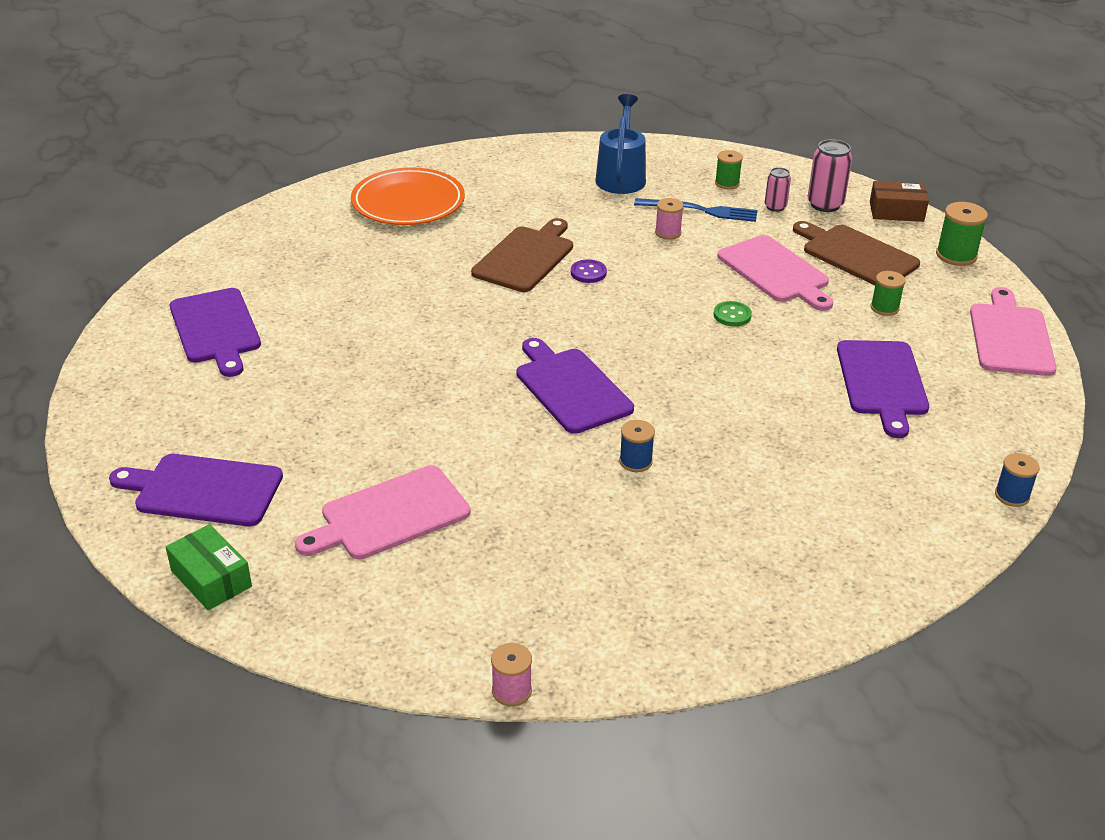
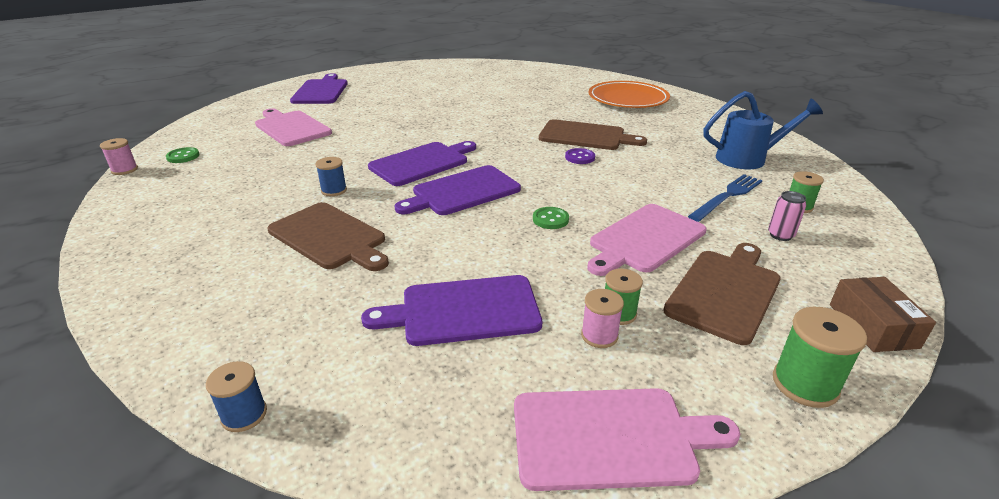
camera: 80 degrees right, 5 degrees down
green box [166,524,252,610] -> none
purple cutting board [170,288,261,377] -> purple cutting board moved to [394,165,521,215]
blue fork [634,198,758,222] -> blue fork turned 135 degrees counterclockwise [688,174,763,222]
pink spool [655,198,684,240] -> pink spool moved to [581,289,624,348]
pink can [808,139,852,212] -> none
none -> green button [166,147,200,163]
none -> brown cutting board [267,202,389,271]

